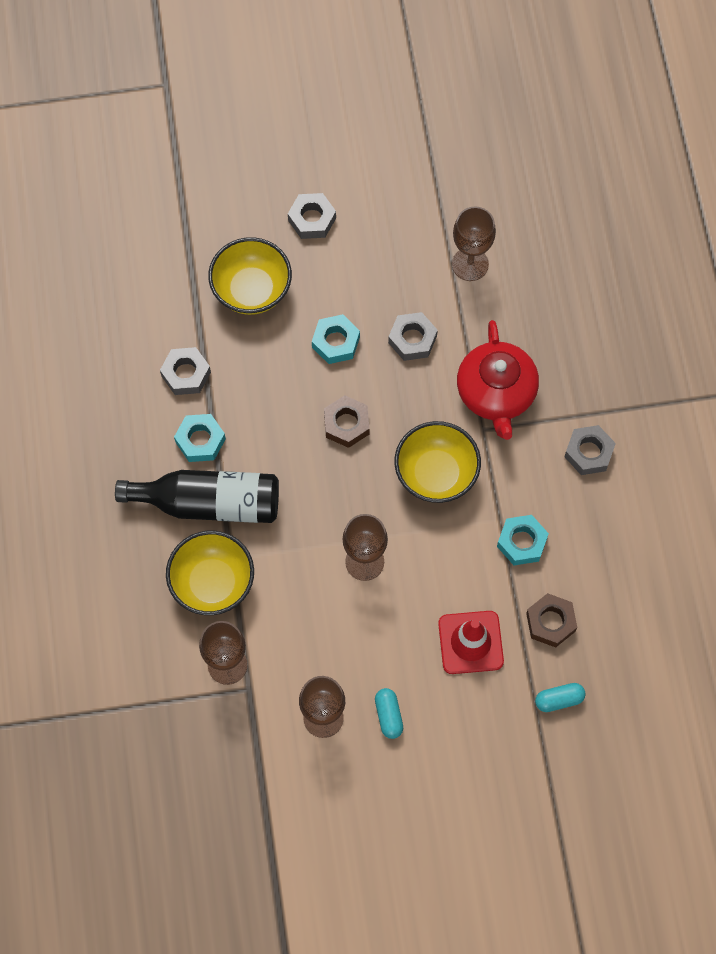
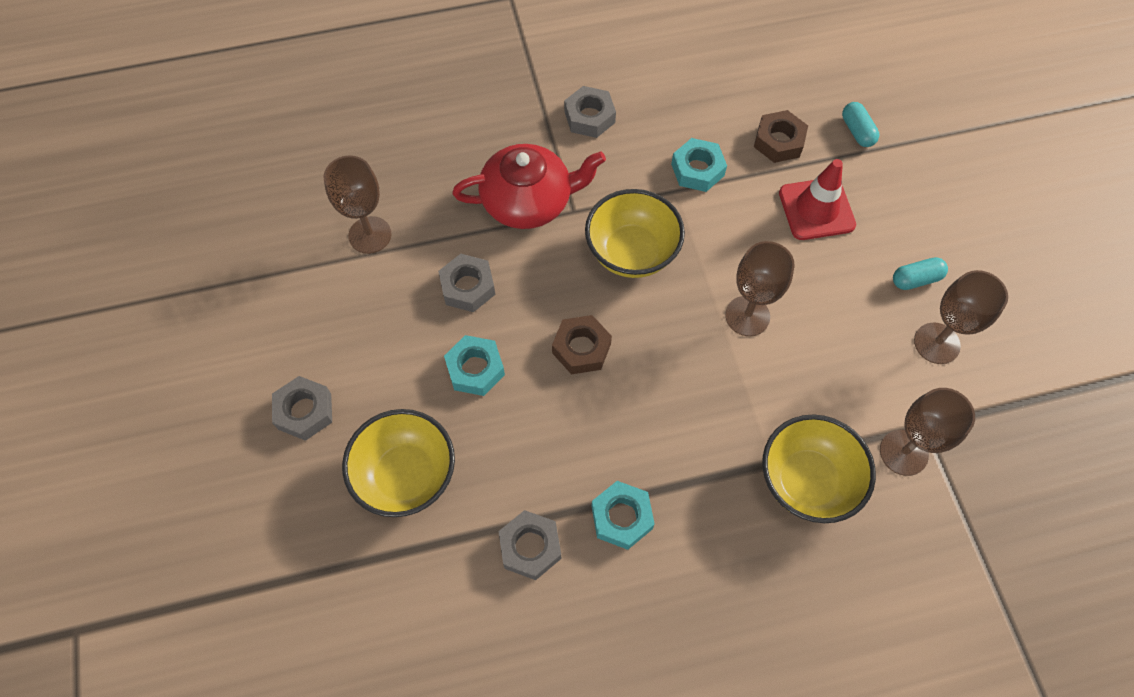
camera: 95 degrees left, 5 degrees down
black bottle [115,470,279,523] -> none

